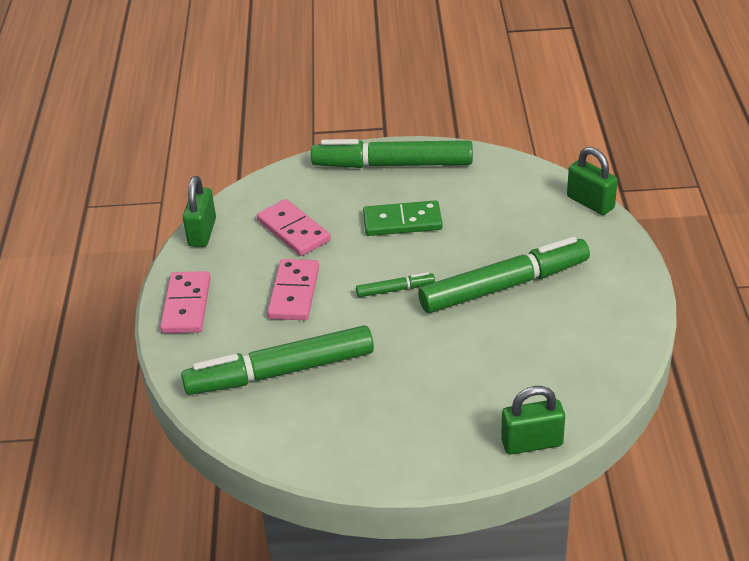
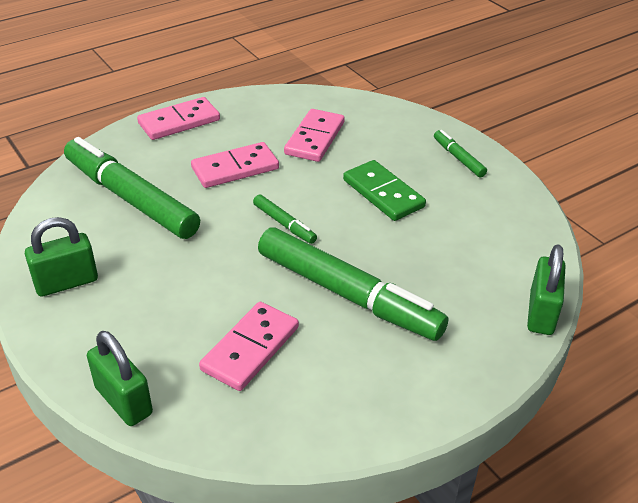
camera: 55 degrees right, 0 degrees up
green padlock [183,176,216,247] -> green padlock moved to [25,217,98,297]
green marker [311,139,473,168] -> green marker [434,130,487,178], size x0.44
none -> pink domino [199,302,299,391]

